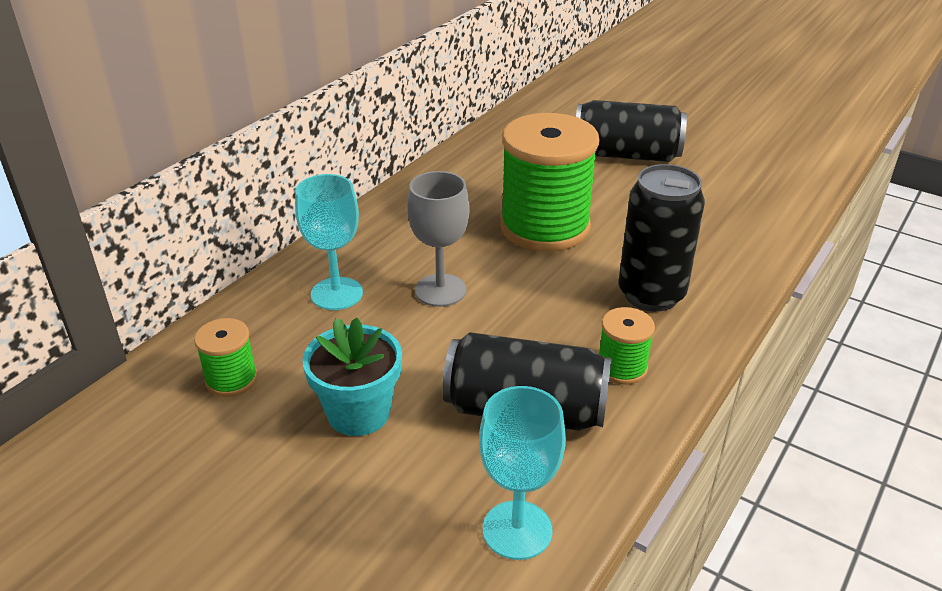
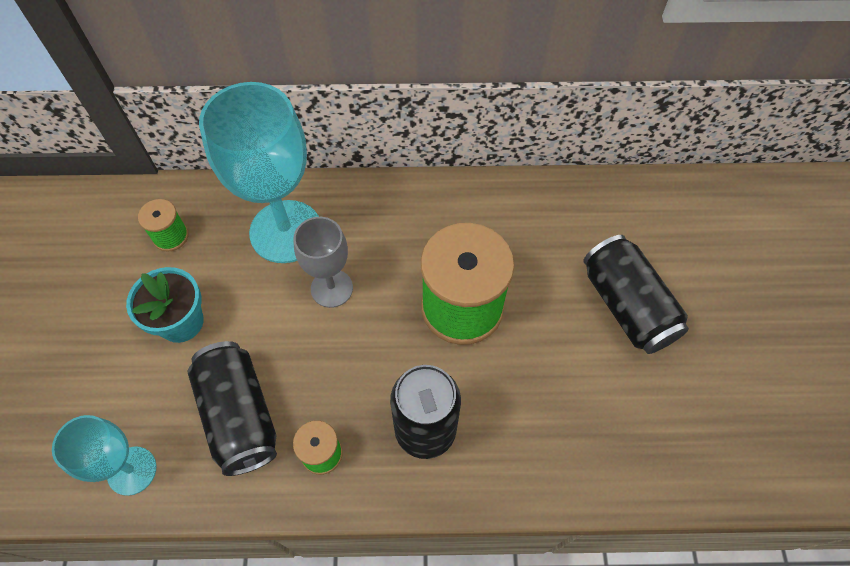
camera: 55 degrees right, 25 degrees up
turquoise goblet [295,174,363,310] -> turquoise goblet [199,82,319,263], size x1.79

